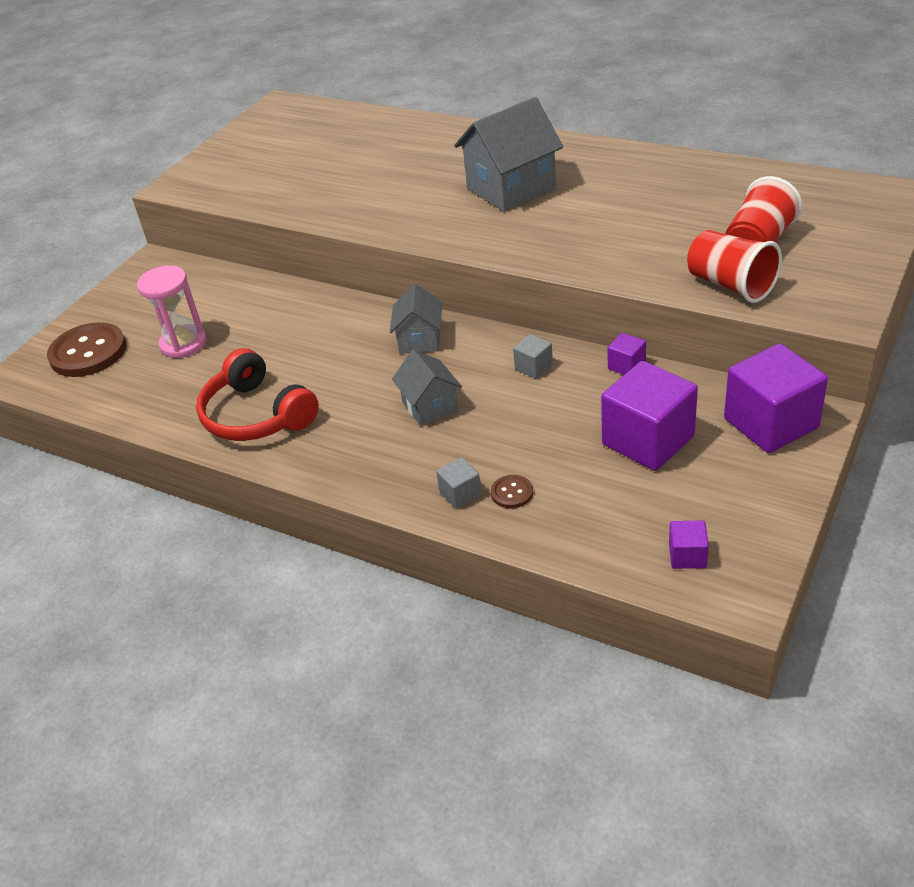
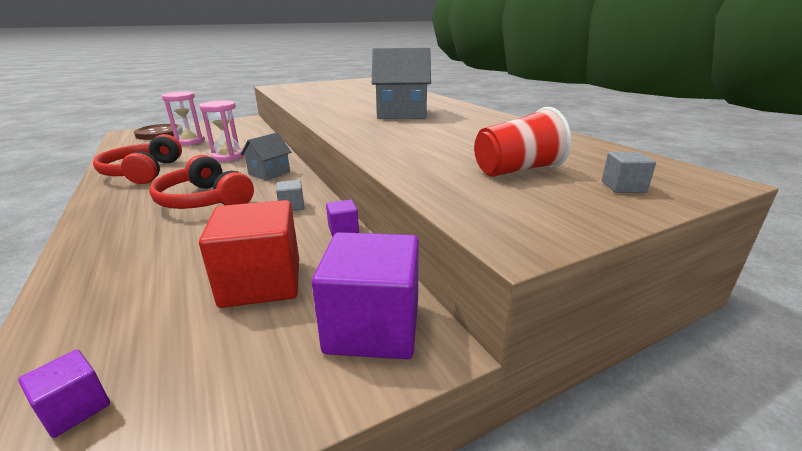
camera: 30 degrees right, 15 degrees down
grey house [392,350,462,426] -> red headphones [149,155,254,209]
grey cube [436,457,482,509] -> grey cube moved to [602,152,656,193]
brown button [491,475,533,508] -> none
purple cube [601,361,698,471] -> red cube [199,200,299,308]
red cup [687,230,782,303] -> none
none -> pink hourglass [199,100,245,162]

